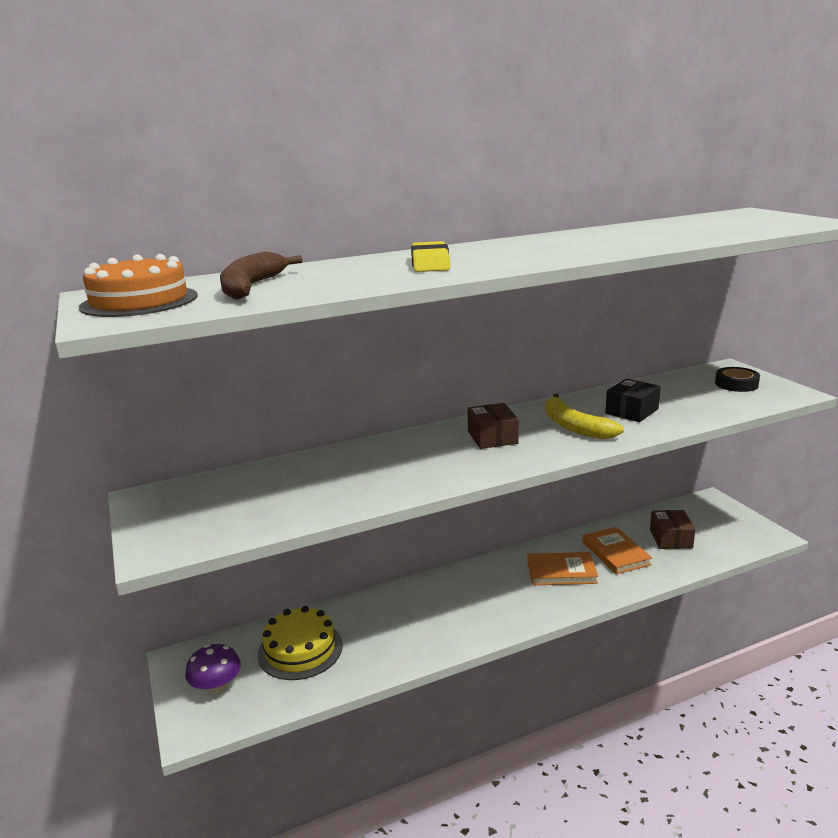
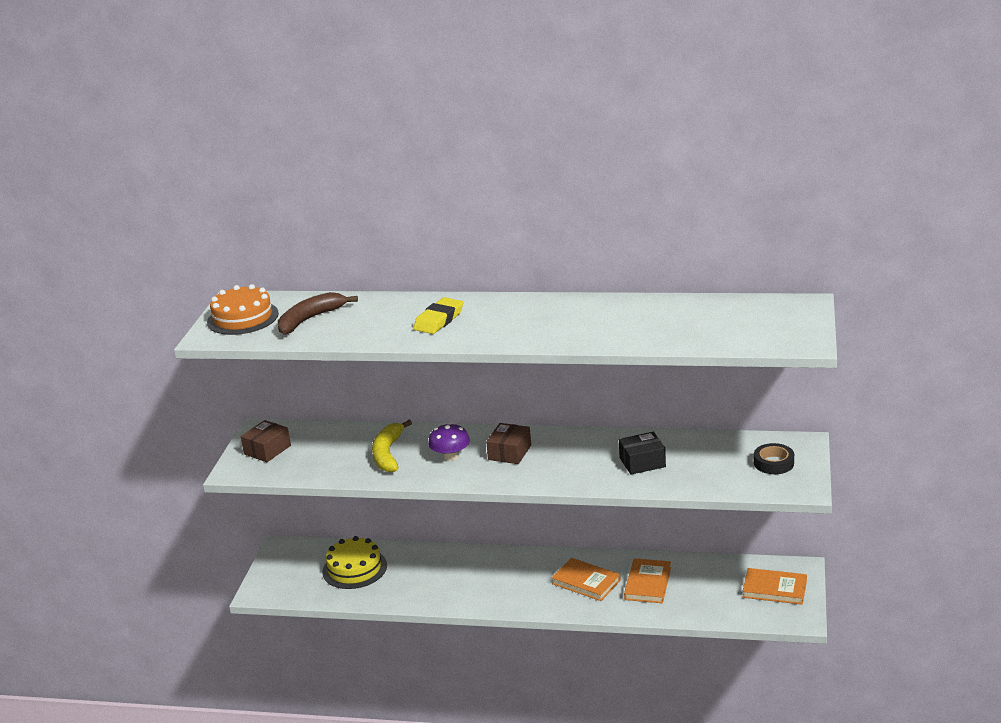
camera: 35 degrees right, 5 degrees up
purple mushroom [185,644,241,694] -> purple mushroom moved to [428,423,470,461]
yellow banana [545,393,624,439] -> yellow banana moved to [372,420,412,472]
brown box [650,510,696,549] -> brown box moved to [241,420,291,462]
none -> orange book [743,568,807,605]

